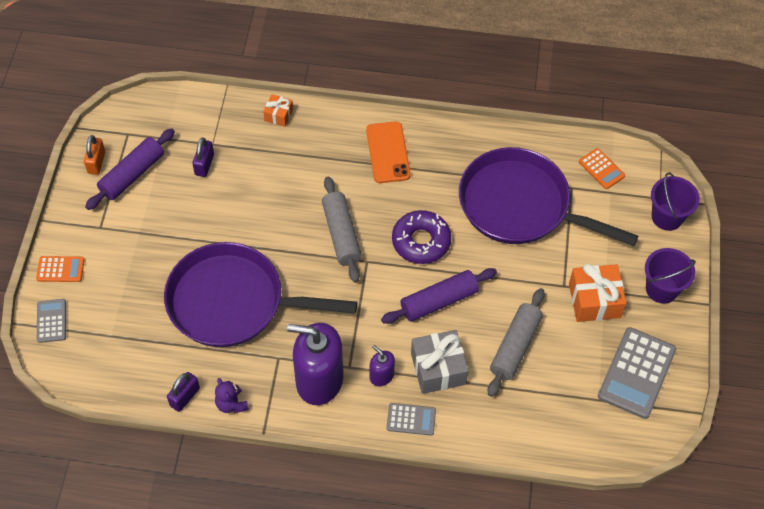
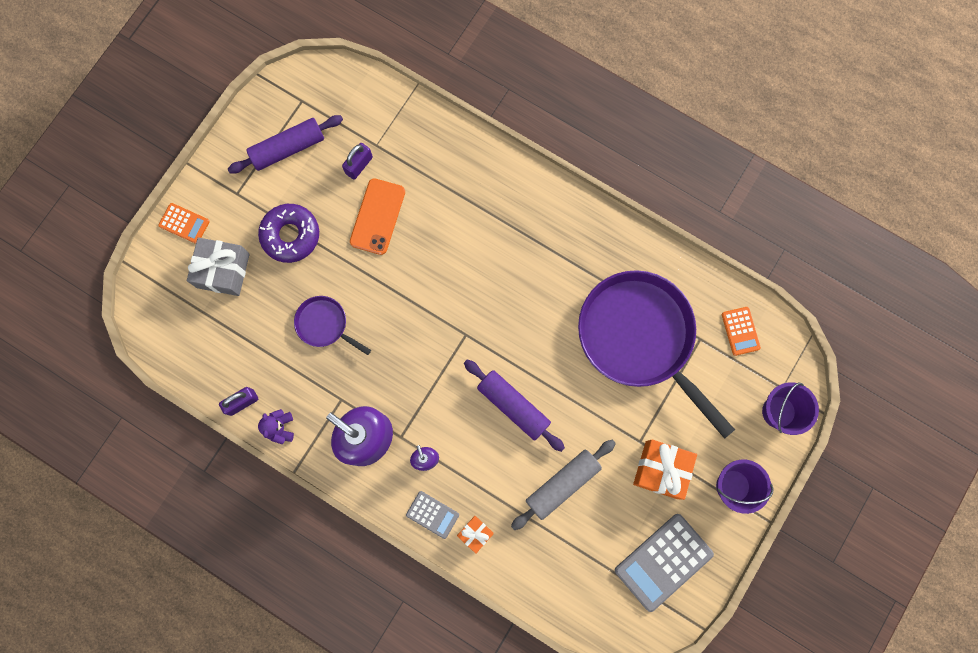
camera: 25 degrees right, 20 degrees up
grey calculator [37,299,66,343] -> none
orange padlock [84,135,105,175] -> none
purple pan [164,242,357,347] -> purple pan [294,296,371,355], size x0.45
orange gift [263,94,293,127] -> orange gift moved to [457,516,493,554]
grey rolling pin [322,176,362,283] -> none
orange phone [366,121,411,183] -> orange phone moved to [350,178,405,255]
purple rolling pin [381,268,497,324] -> purple rolling pin turned 45 degrees clockwise [464,360,565,452]
purple donut [392,210,451,264] -> purple donut moved to [258,204,319,263]
grey gift [411,330,469,394] -> grey gift moved to [187,238,250,296]

